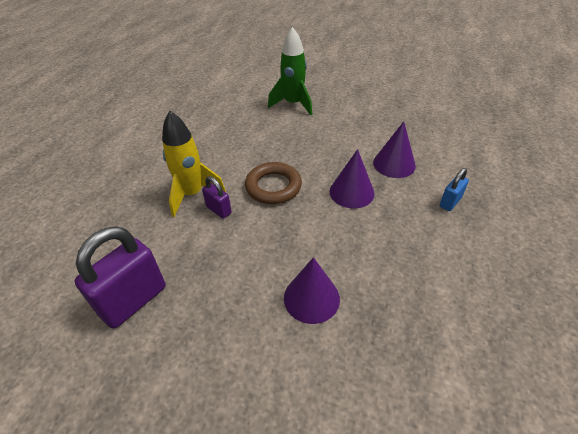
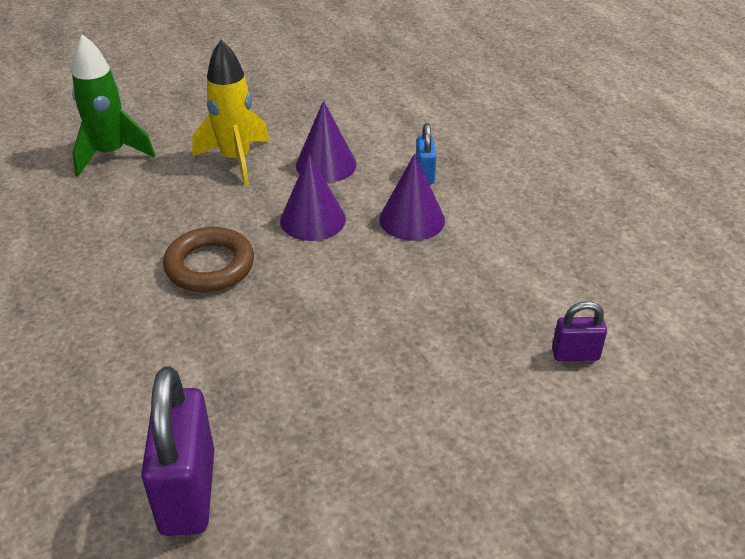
camera: 45 degrees left, 5 degrees down
yellow rocket [162,111,226,217] -> yellow rocket moved to [192,40,270,185]
purple padlock [202,176,232,219] -> purple padlock moved to [552,301,607,361]
purple cone [284,257,340,324] -> purple cone moved to [379,153,445,241]

